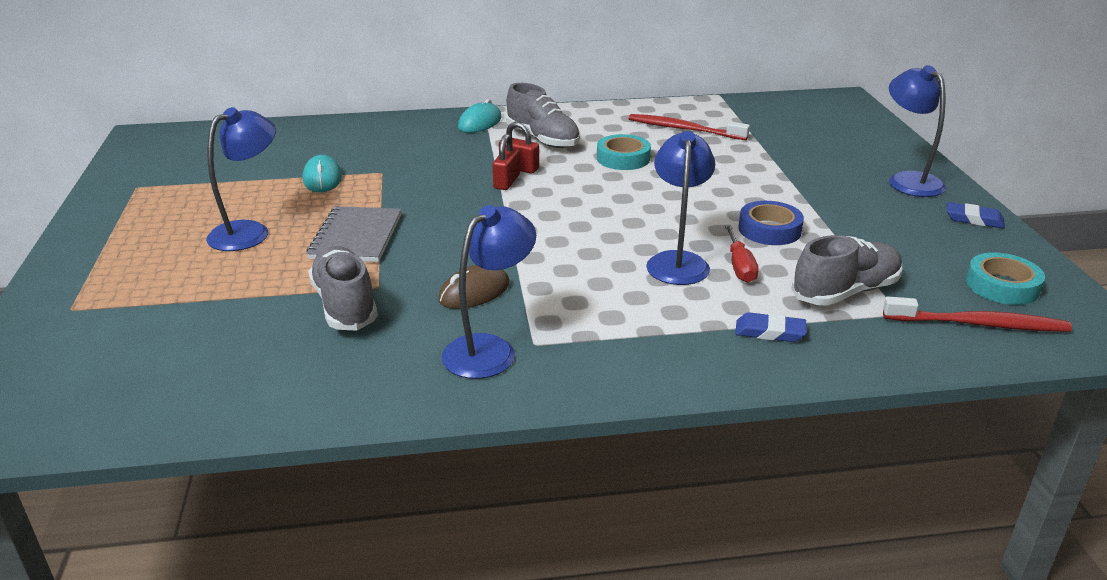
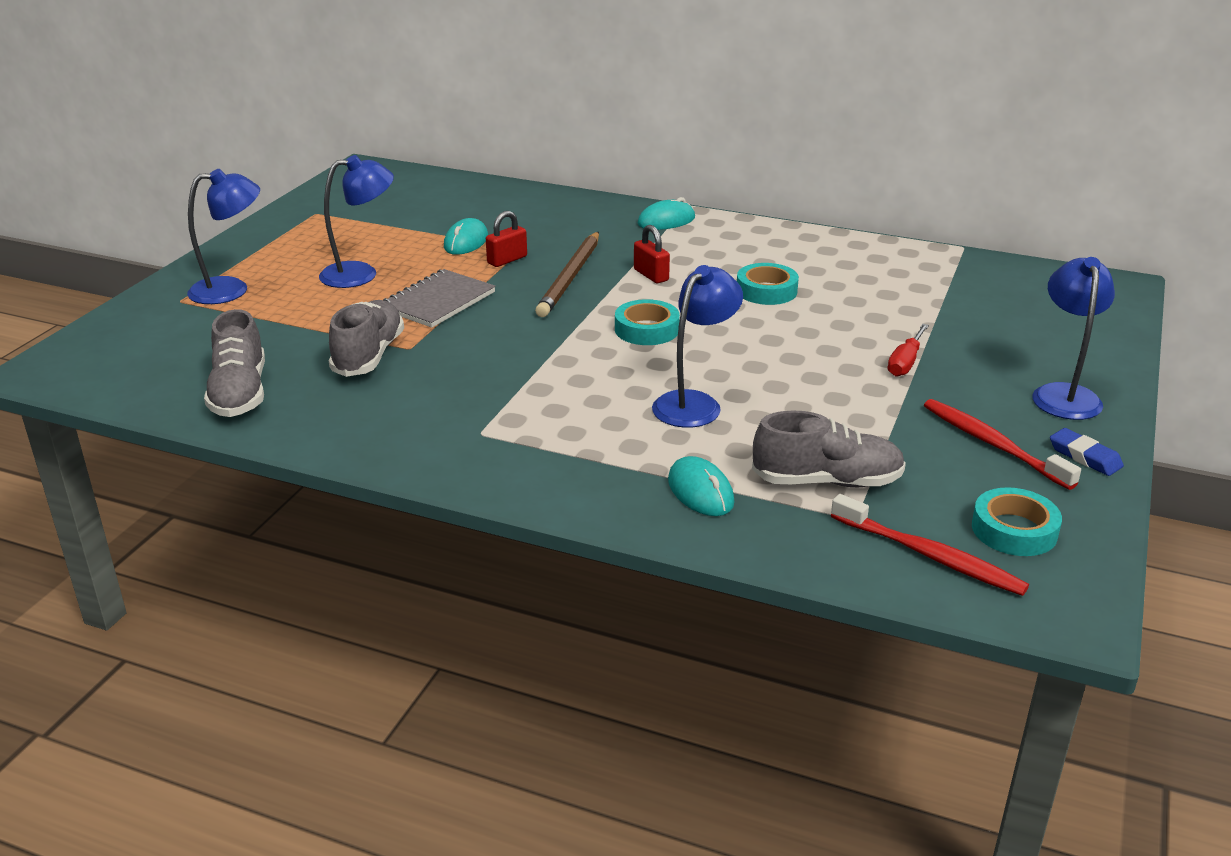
camera: 30 degrees right, 0 degrees up
brown mouse [438,265,510,309] -> none
blue lamp [441,205,536,379] -> blue lamp moved to [187,169,260,304]
red padlock [492,134,520,190] -> red padlock moved to [486,211,527,267]
grey shoe [506,83,580,148] -> grey shoe moved to [204,309,265,417]
red toothbrush [629,114,750,140] -> red toothbrush moved to [924,399,1081,490]
red screwdriver [725,225,758,283] -> red screwdriver moved to [888,324,929,377]
blue eraser [735,312,806,342] -> turquoise mouse [668,456,734,516]
blue tape [738,201,804,245] -> none
none -> brown pencil [535,232,599,317]
none -> turquoise tape [615,299,680,345]

